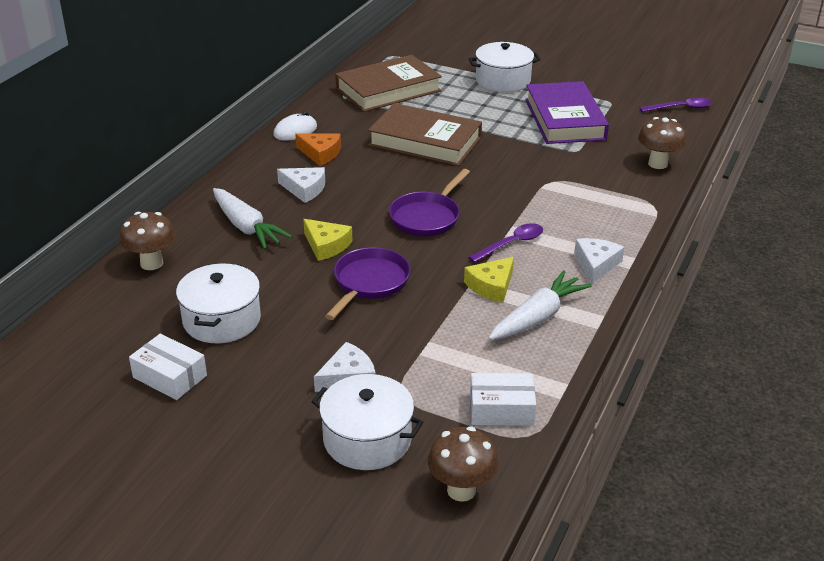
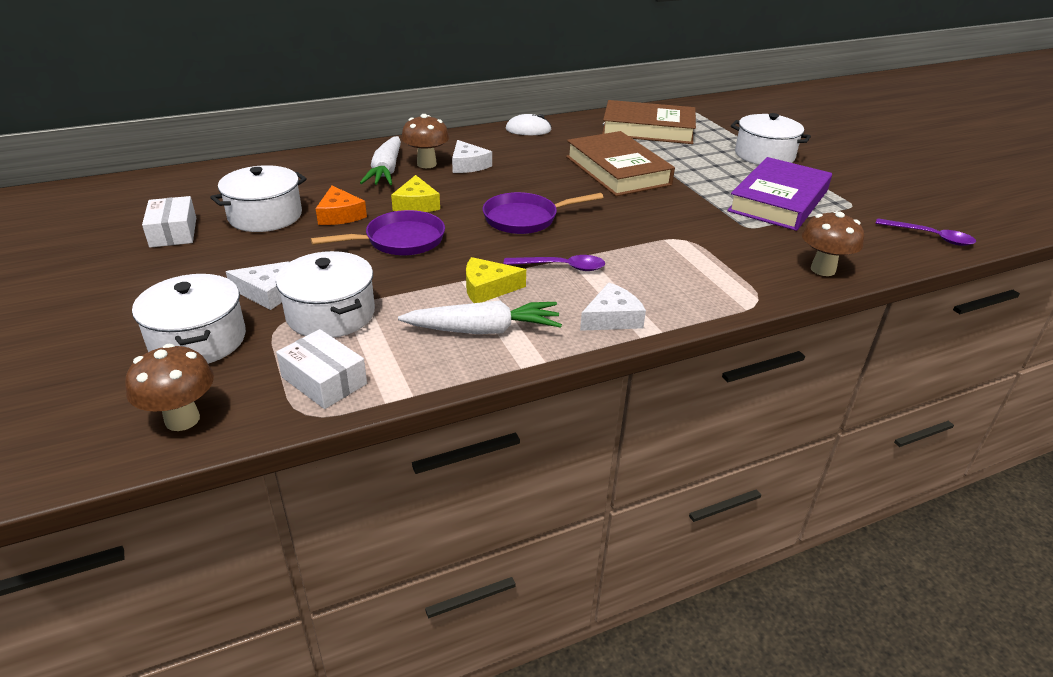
camera: 40 degrees right, 0 degrees up
brown mushroom [119,212,175,270] -> brown mushroom moved to [401,114,449,168]
orange cheese [295,133,341,166] -> orange cheese moved to [316,186,367,225]
none -> white pot [276,251,375,338]

